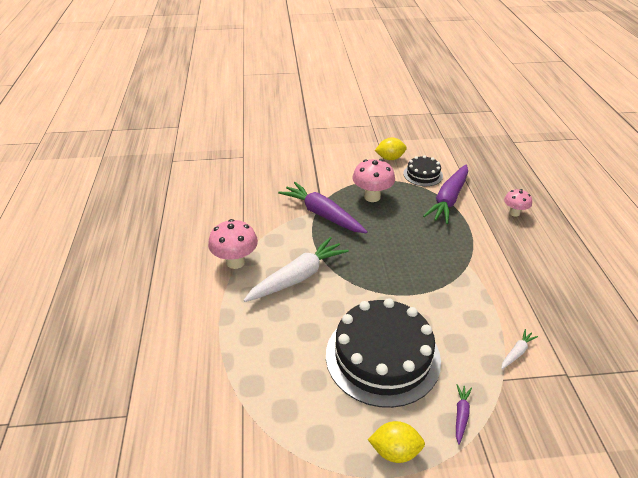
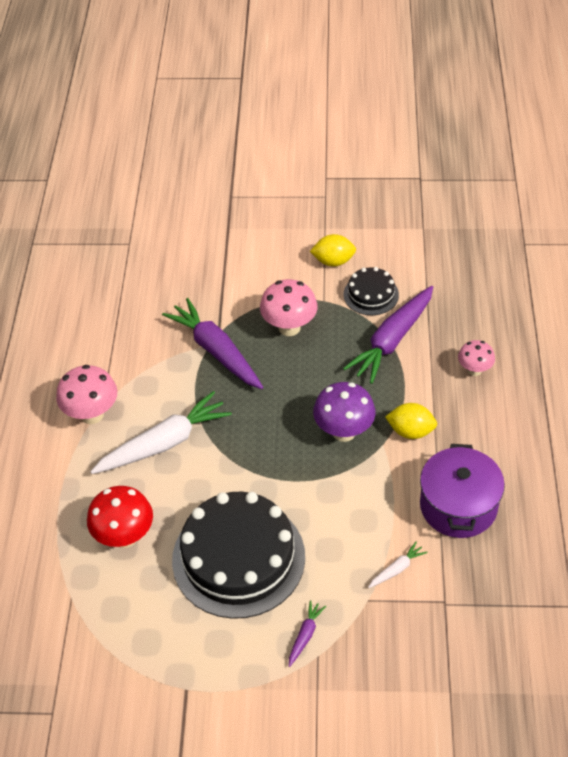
camera: 10 degrees right, 10 degrees up
yellow lemon [368,421,425,463] -> yellow lemon moved to [385,403,437,439]
none -> red mushroom [87,486,153,548]
none -> purple mushroom [313,382,376,442]
none -> purple pot [420,444,505,538]

